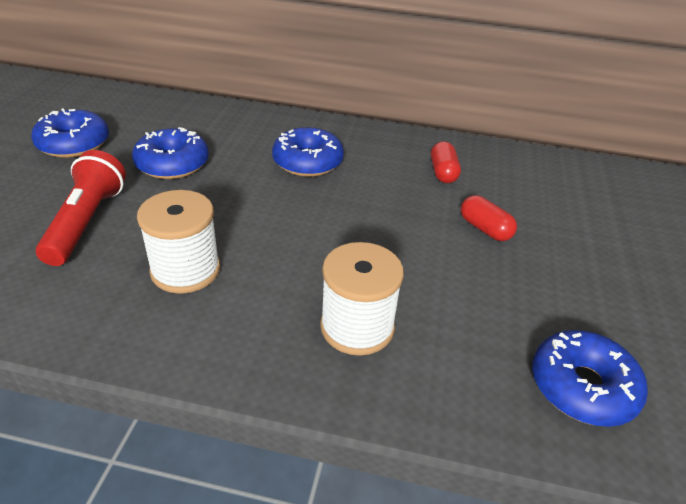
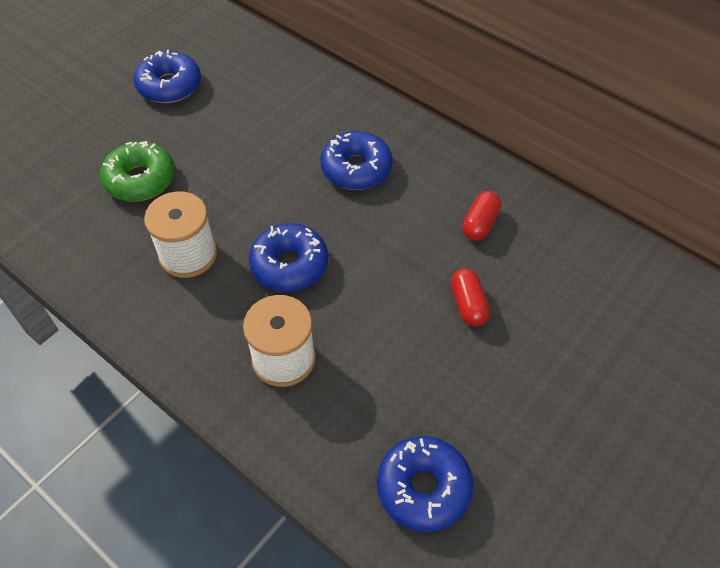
camera: 30 degrees right, 15 degrees up
red flashlight [36,150,126,266] -> green donut [100,141,175,202]
blue donut [132,127,209,179] -> blue donut moved to [249,223,328,292]

